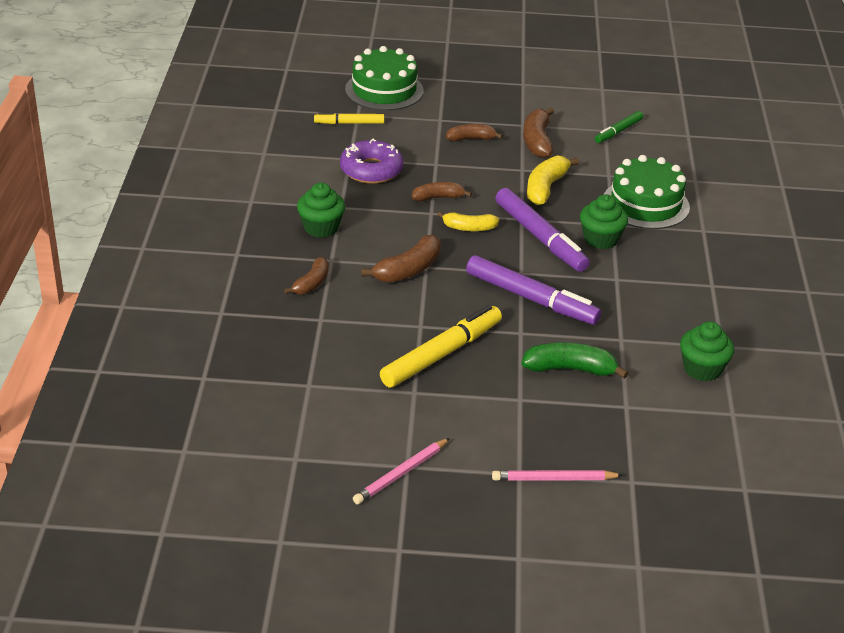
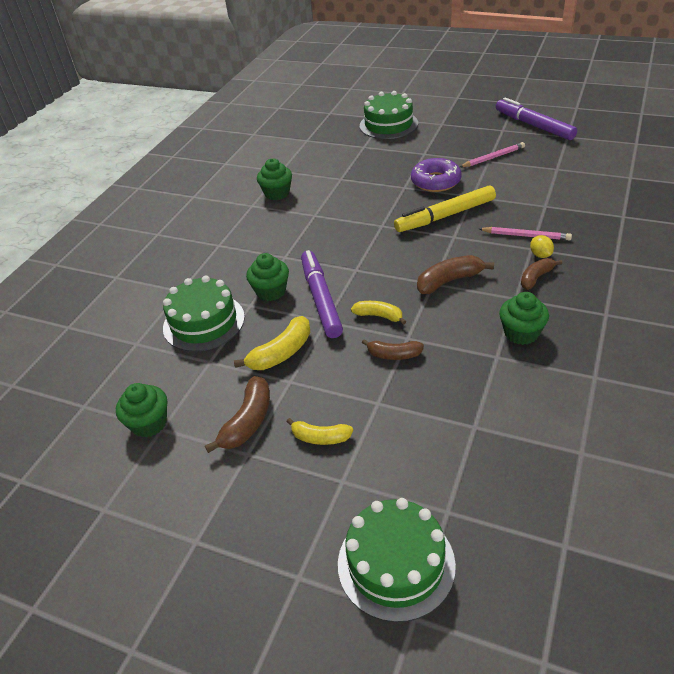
camera: 155 degrees left, 5 degrees up
yellow marker [314,112,384,124] -> none
purple donut [340,139,403,184] -> purple donut moved to [411,158,462,192]
brown banana [446,124,503,142] -> yellow banana [286,418,353,445]
purple marker [466,255,601,325] -> purple marker moved to [496,97,577,140]
pink pencil [492,470,623,481] -> pink pencil moved to [479,227,572,241]
green banana [521,342,629,379] -> none
green marker [595,111,644,143] -> green cupcake [116,383,167,438]
none -> green cake [360,91,418,139]
none -> yellow lemon [530,235,554,258]

